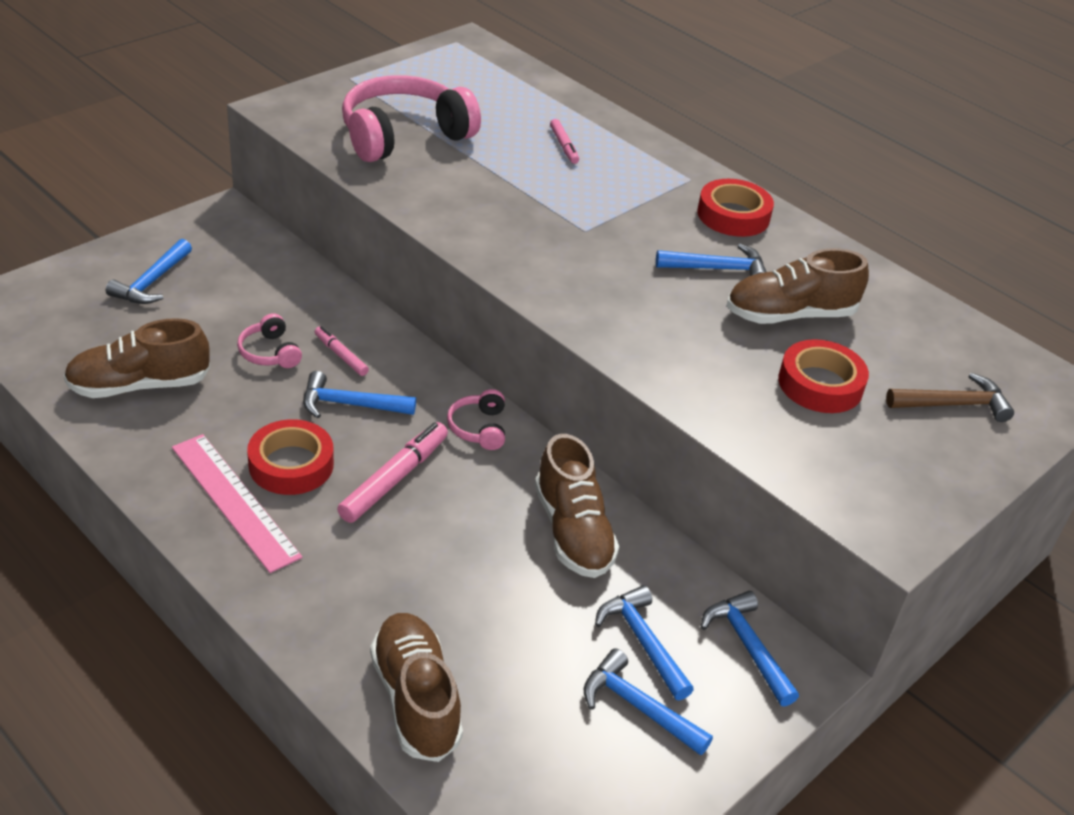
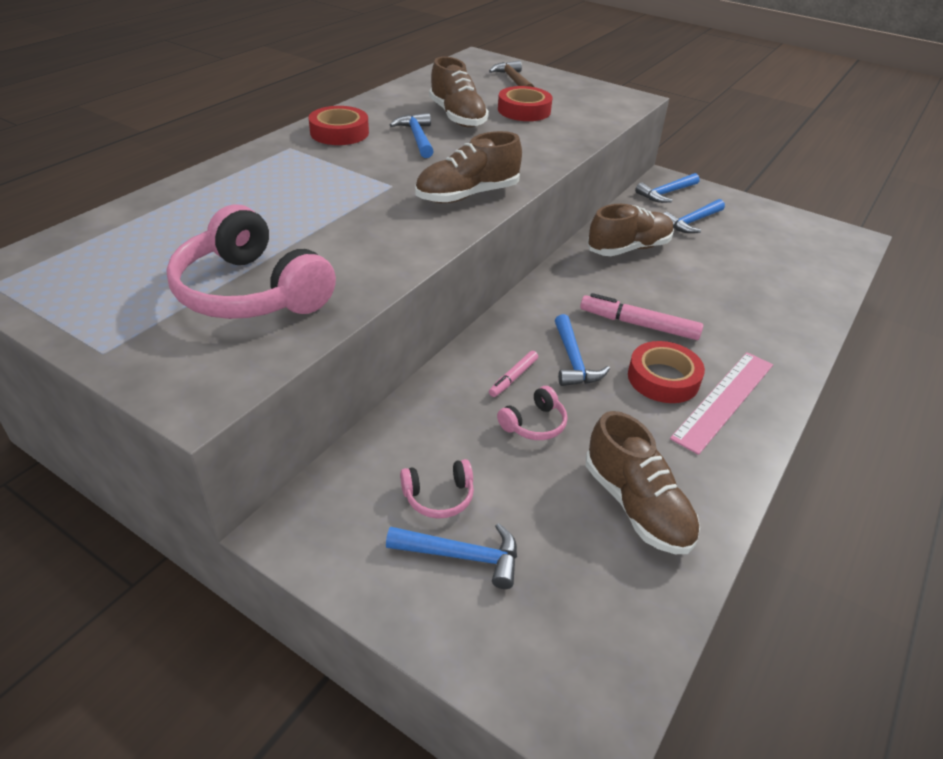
camera: 100 degrees left, 0 degrees up
brown shoe [370,613,463,762] -> brown shoe moved to [415,131,522,203]
pink headphones [447,389,505,450] -> pink headphones moved to [400,459,474,518]
pink marker [550,119,579,164] -> none
blue hammer [584,648,713,756] -> none

